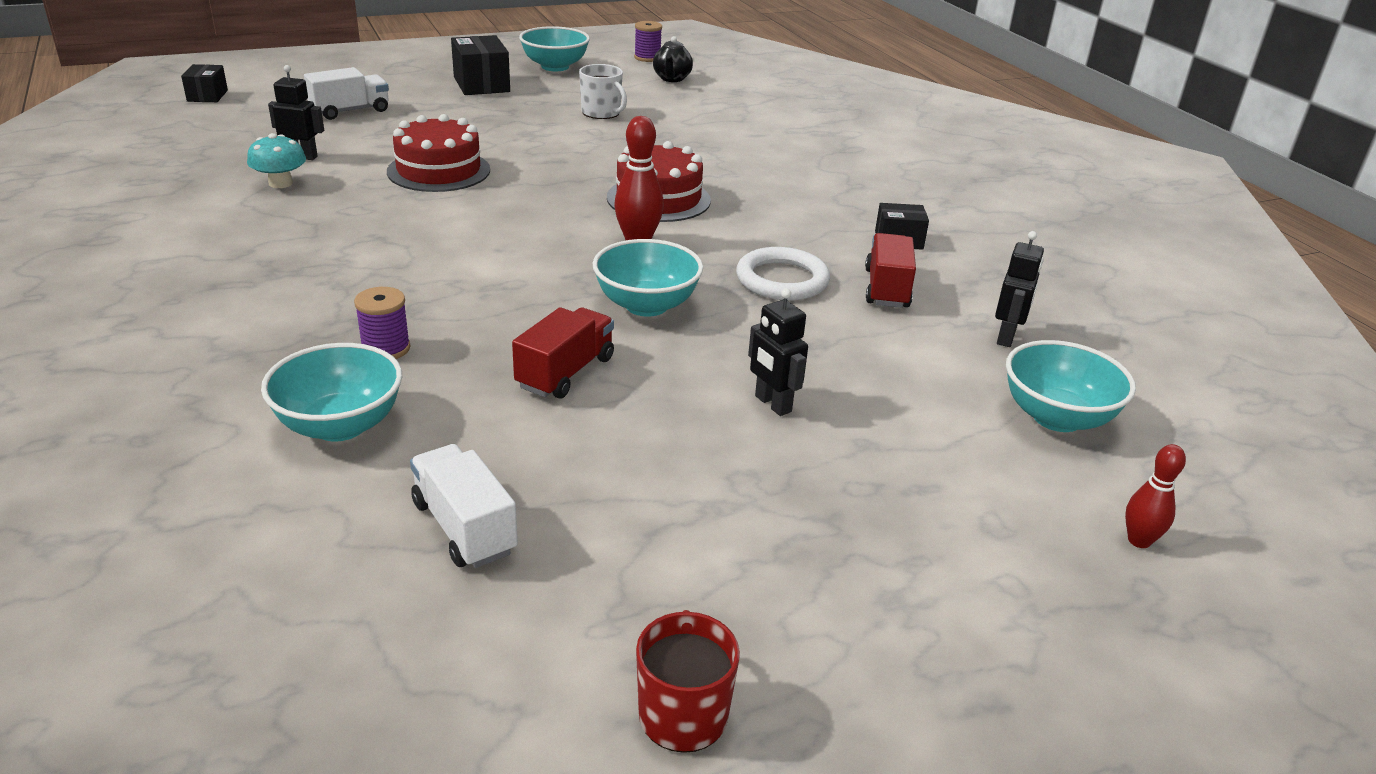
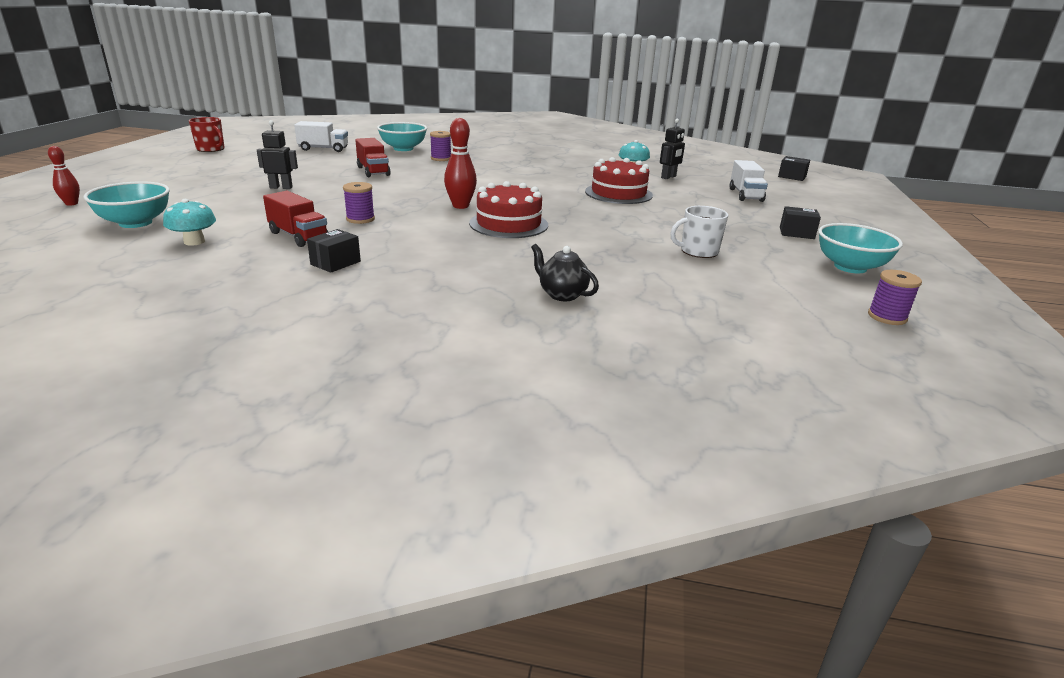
camera: 125 degrees right, 5 degrees down
black box [451,35,510,95] -> black box [780,206,821,239], size x0.61
turquoise bowl [593,239,703,317] -> none
black teapot [653,36,693,82] -> black teapot moved to [531,244,599,301]
white ring [736,247,830,300] -> purple spool [343,182,375,224]
black robot [995,231,1044,347] -> turquoise mushroom [163,199,216,246]

